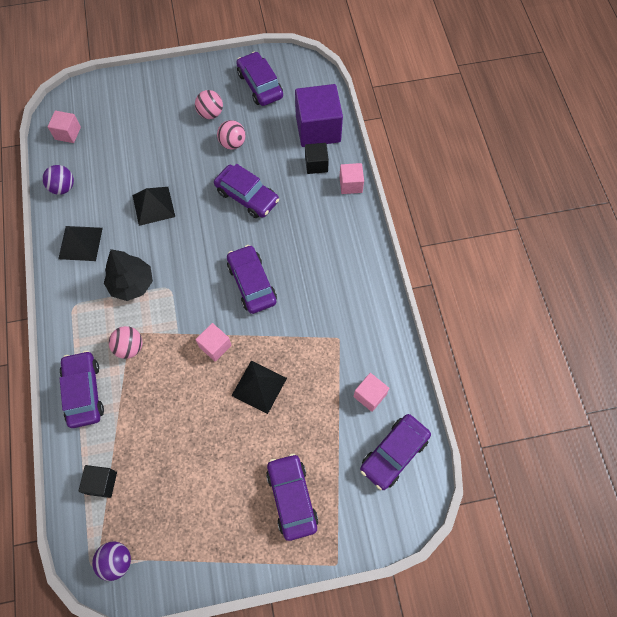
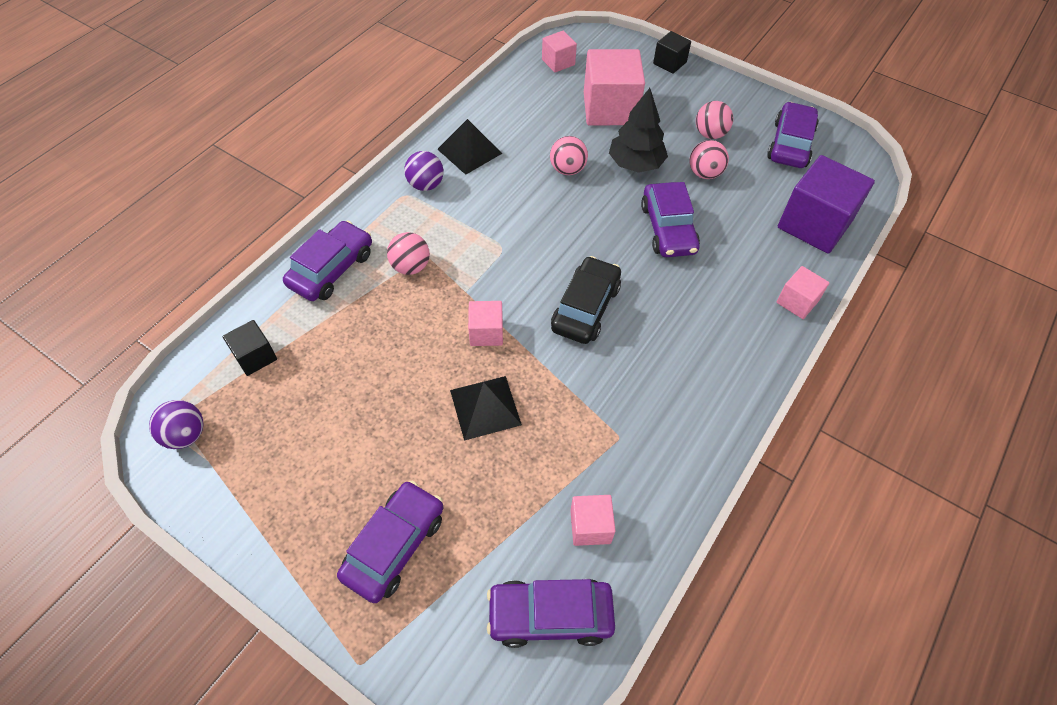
camera: 45 degrees right, 10 degrees down
purple ball [42,165,74,195] -> purple ball moved to [404,151,443,191]
black tree [104,249,153,301] -> black tree moved to [609,88,668,173]
black pyramid [133,187,175,226] -> pink ball [550,136,588,175]
purple car [227,245,277,314] -> black car [551,256,621,344]
black cube [305,143,329,174] -> black cube moved to [653,31,691,74]
none -> pink cube [584,49,645,125]

